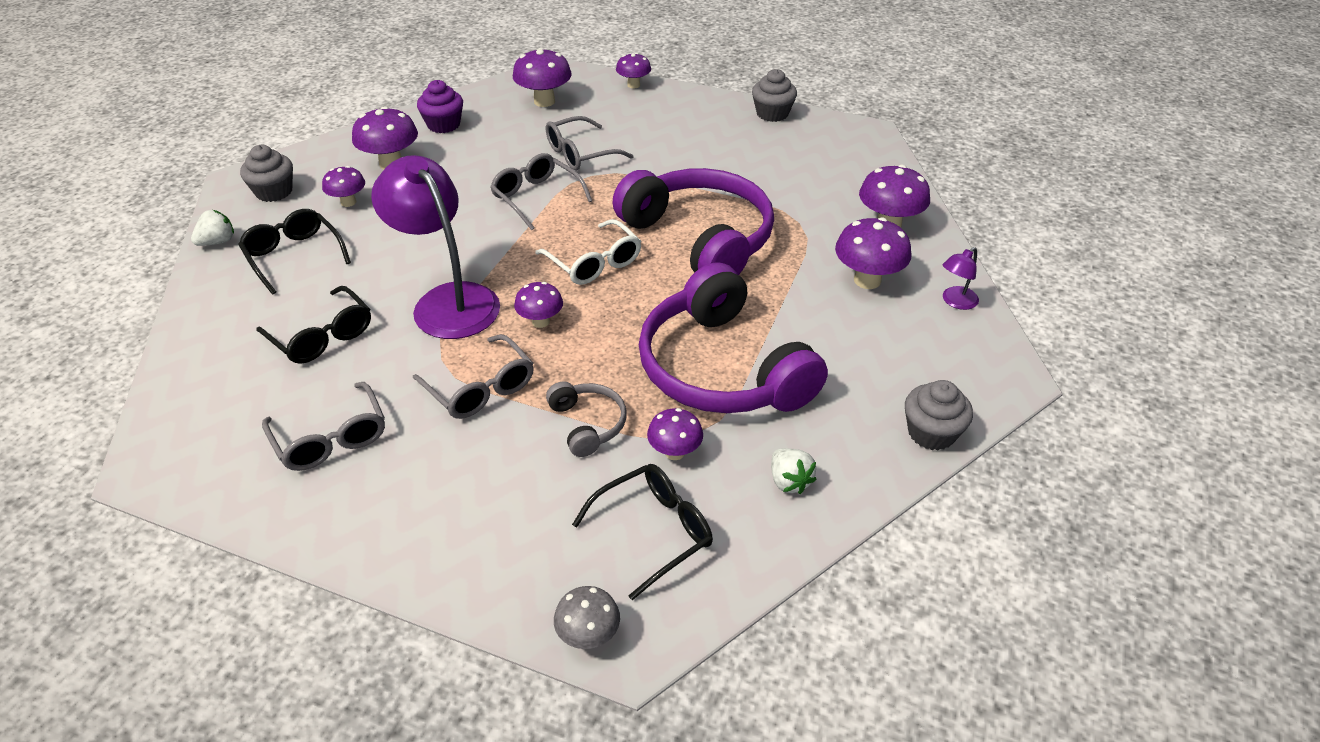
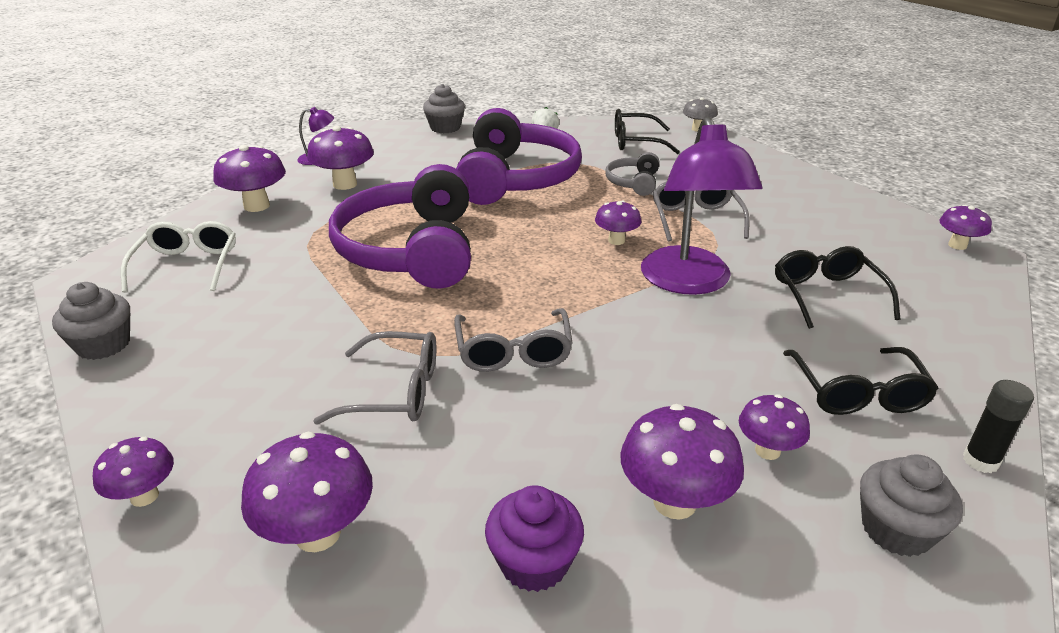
camera: 145 degrees left, 10 degrees down
white strawberry [191,210,234,246] -> black glue stick [963,380,1034,473]
grey glasses [262,382,385,471] -> none
white glasses [535,219,642,285] -> white glasses moved to [121,221,236,293]
purple mushroom [647,408,703,460] -> purple mushroom moved to [939,205,992,250]

